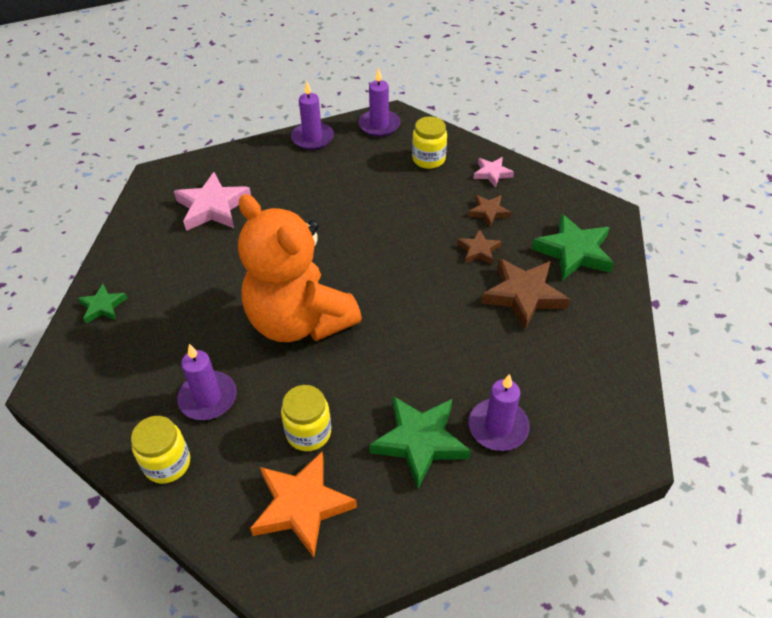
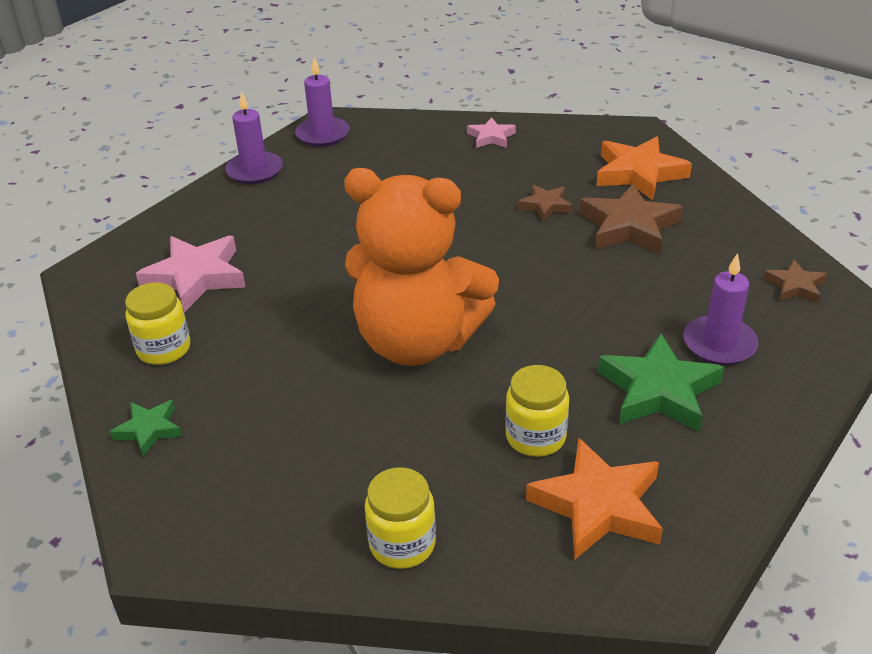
camera: 30 degrees left, 10 degrees down
purple candle [177,344,237,420] -> none
yellow jar [412,116,447,169] -> yellow jar moved to [125,282,190,365]
brown star [468,195,511,227] -> brown star moved to [763,259,827,304]
green star [532,214,614,280] -> orange star [596,137,692,201]

